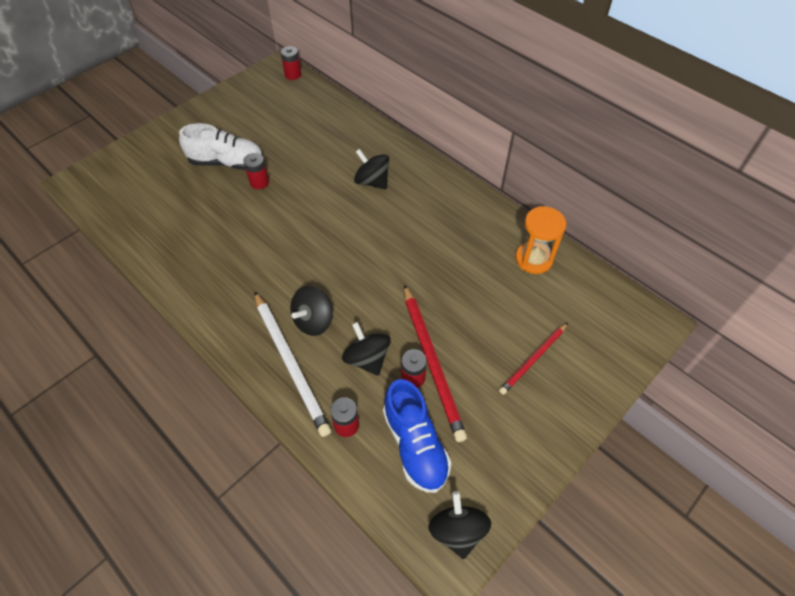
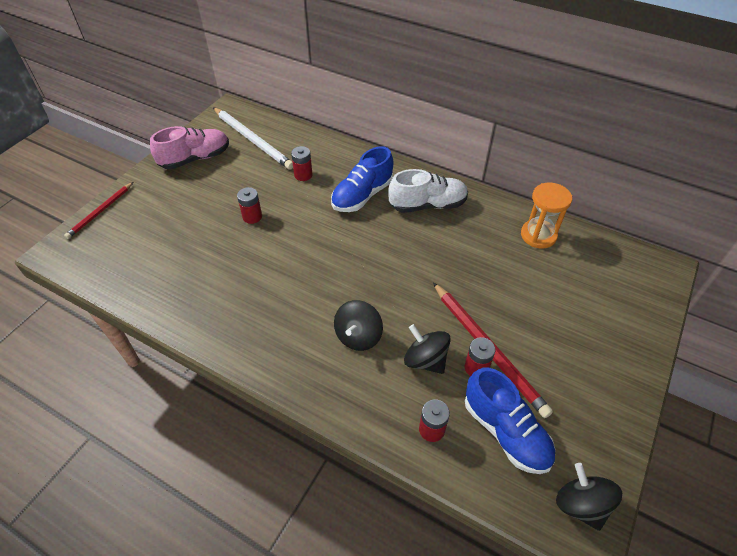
camera: 15 degrees left, 5 degrees down
white shoe [179,123,263,170] -> white shoe moved to [388,169,468,213]
white pencil [254,292,331,437] -> white pencil moved to [213,107,293,170]
red battery [281,46,301,80] -> red battery moved to [291,146,313,181]
black spinning top [354,149,389,189] -> blue shoe [331,146,393,212]
red pencil [499,323,568,395] -> red pencil moved to [64,182,133,239]
none -> pink shoe [150,126,229,169]

